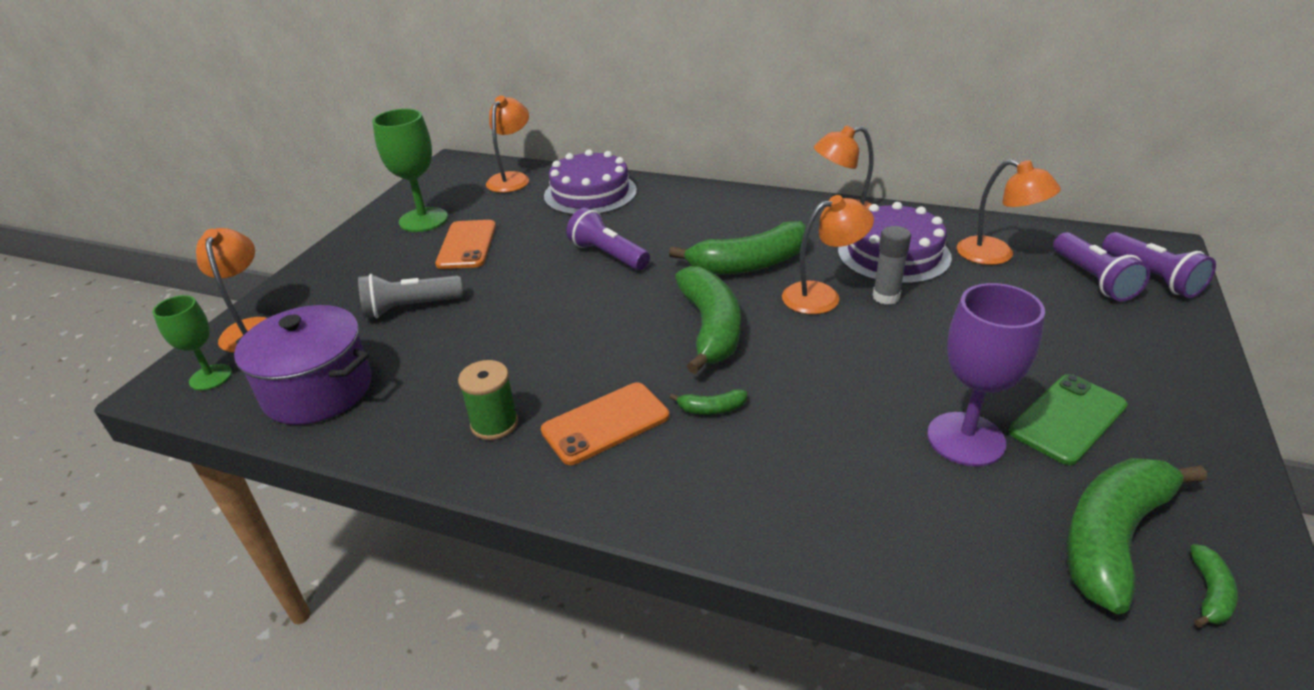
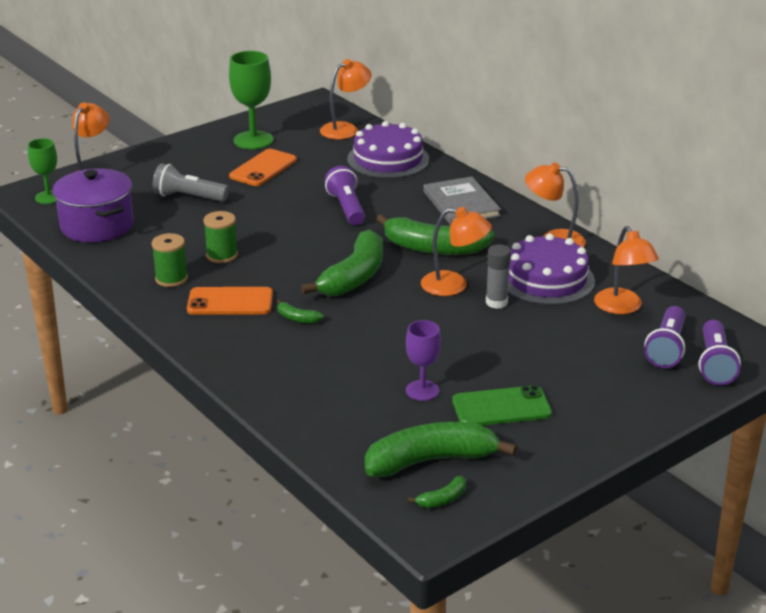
camera: 30 degrees right, 5 degrees down
purple goblet [927,283,1045,467] -> purple goblet [406,320,441,401], size x0.62
none -> green spool [203,211,238,263]
none -> grey book [423,177,501,225]

